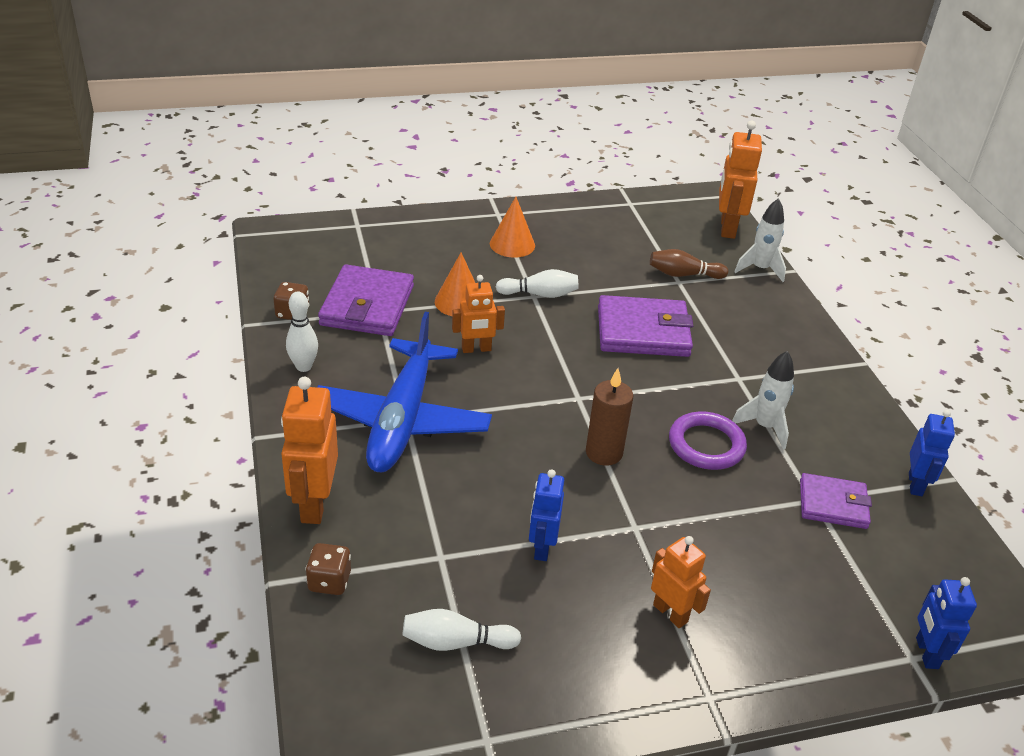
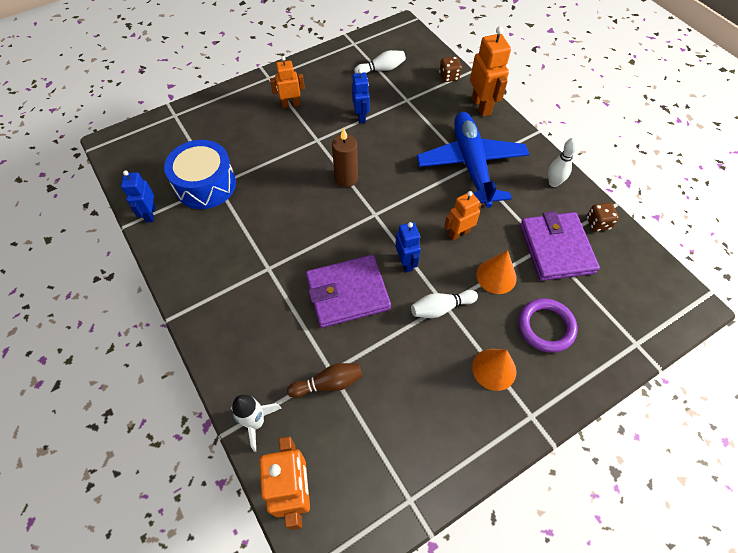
camera: 165 degrees right, 20 degrees up
orange robot [651,536,711,628] -> orange robot turned 135 degrees clockwise [270,56,305,108]
purple ring [669,411,747,470] -> purple ring moved to [518,298,577,353]
white rocket [732,351,794,449] -> none
purple wallet [800,473,872,529] -> blue drum [164,140,236,209]
blue robot [916,577,977,669] -> blue robot moved to [395,222,421,272]

